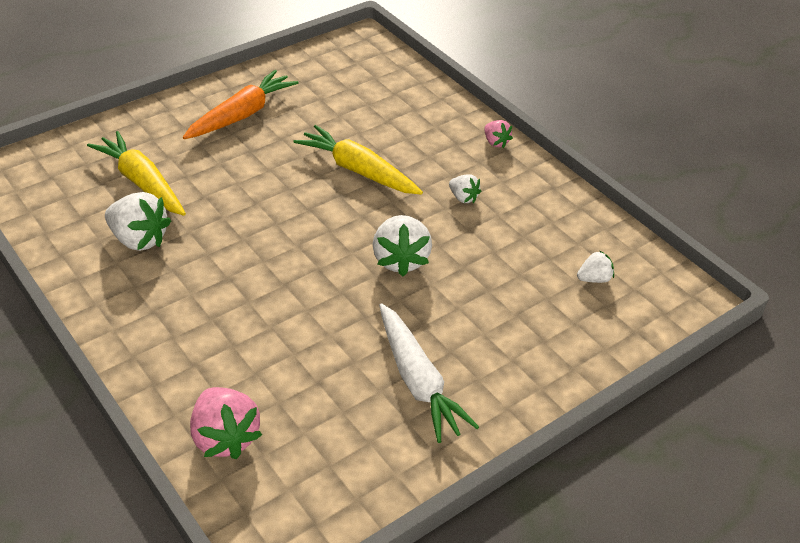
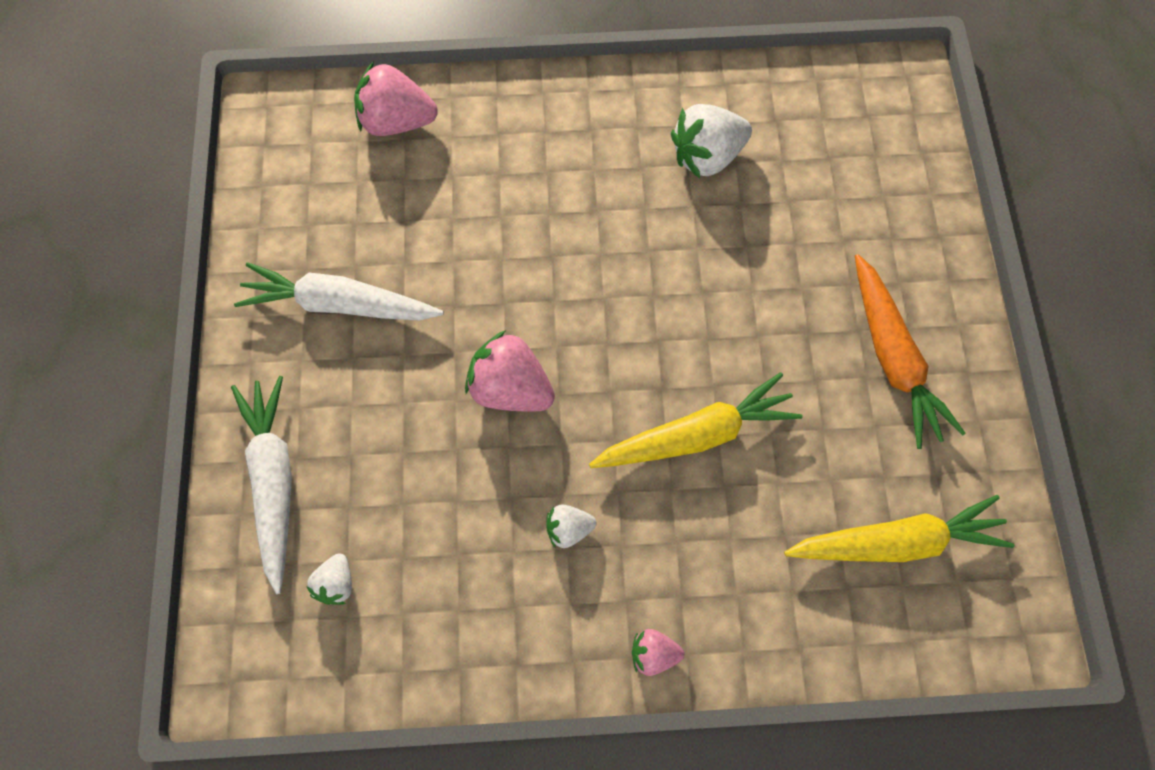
camera: 125 degrees right, 25 degrees up
yellow carrot [87,131,186,216] -> yellow carrot moved to [784,495,1014,562]
white strawberry [373,215,432,276] -> pink strawberry [465,330,555,412]
none -> white carrot [231,376,292,594]

